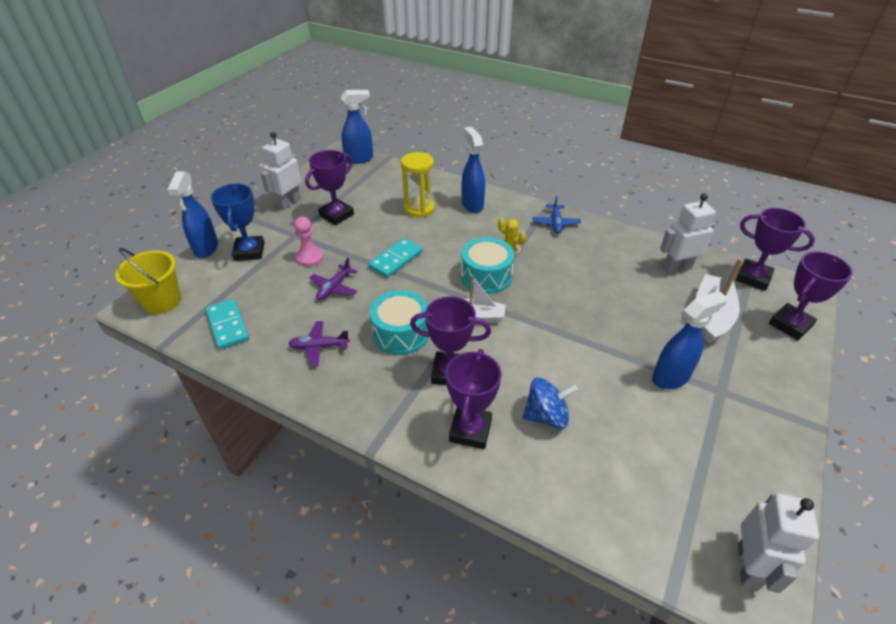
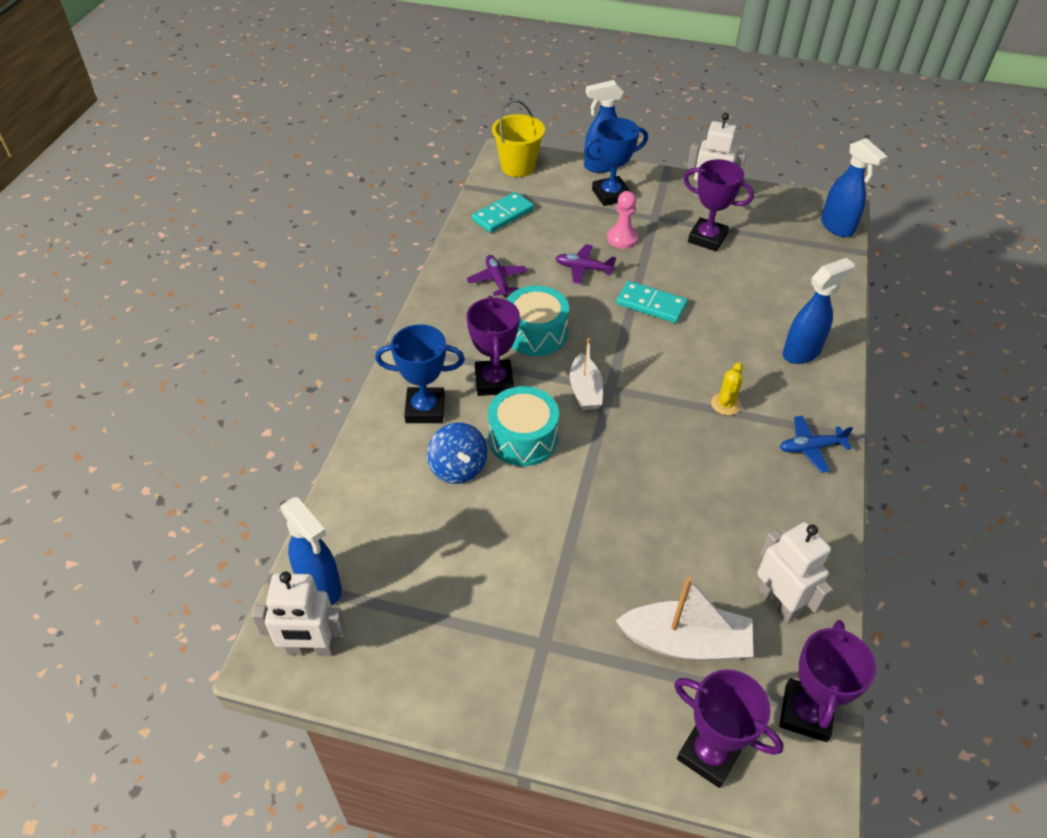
camera: 75 degrees right, 5 degrees up
yellow hourglass [401,152,435,217] -> none
purple trophy [445,349,502,449] -> blue trophy [375,324,465,423]
turquoise drum [461,237,515,294] -> turquoise drum moved to [488,386,559,466]
blue spray bottle [652,291,728,389] -> blue spray bottle moved to [280,497,342,605]

